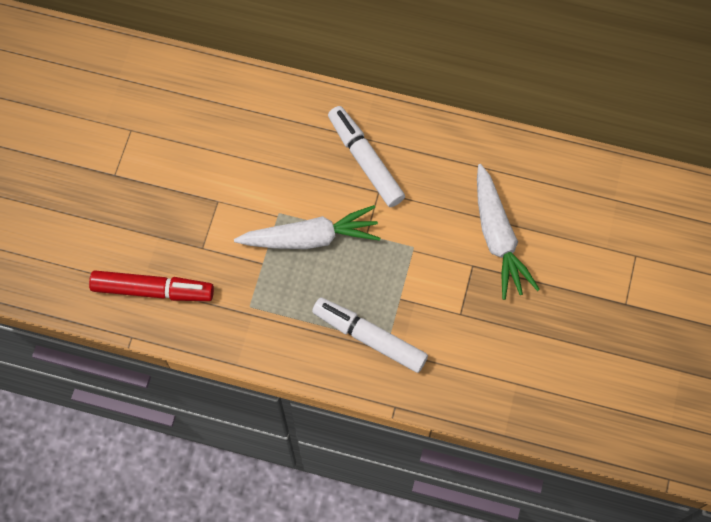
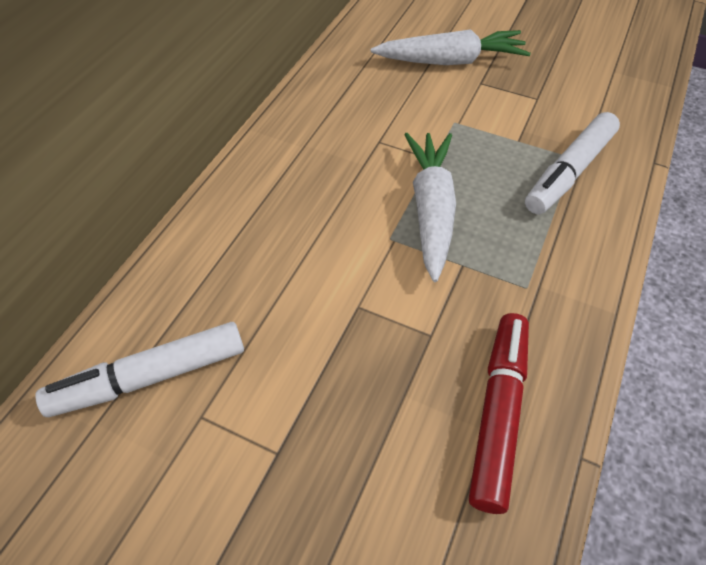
camera: 80 degrees left, 15 degrees down
white marker [328,106,405,207] -> white marker moved to [36,322,244,417]

